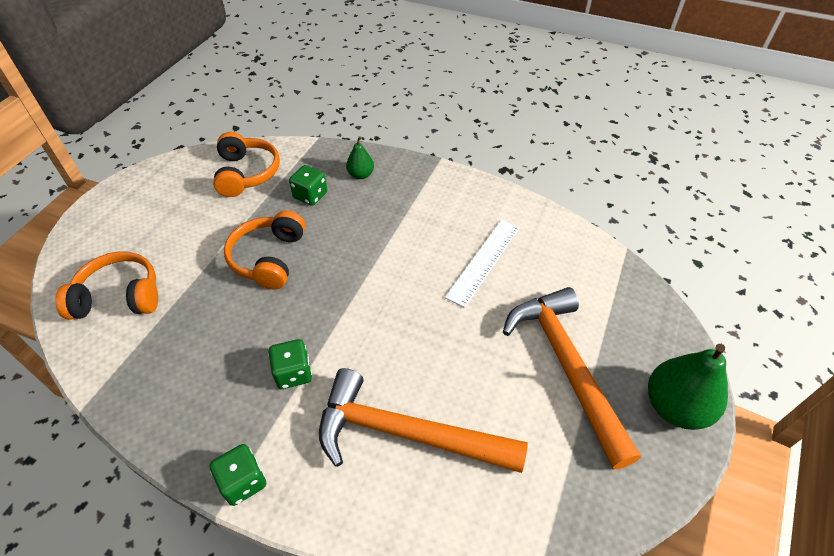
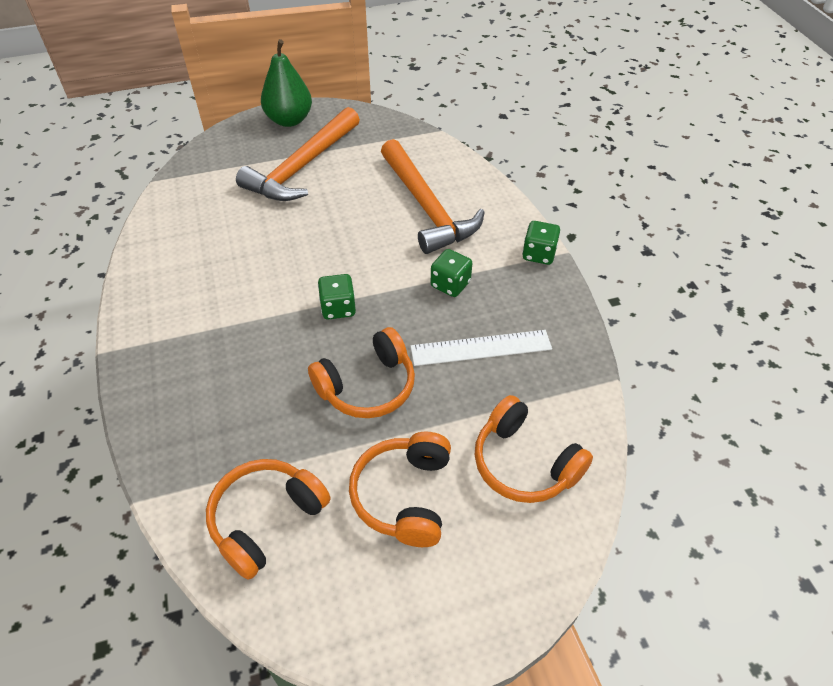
camera: 130 degrees left, 0 degrees up
green dice [289,165,327,206] -> green dice moved to [318,274,356,320]
green pear [346,136,374,179] -> none
white ruler [445,220,520,308] -> white ruler moved to [410,330,552,366]
none -> orange headphones [349,432,451,547]

